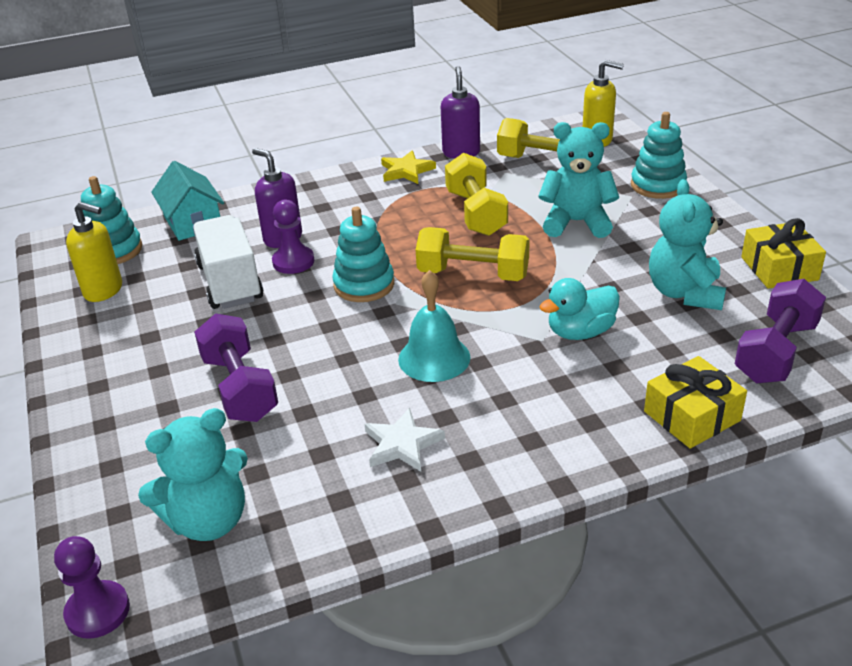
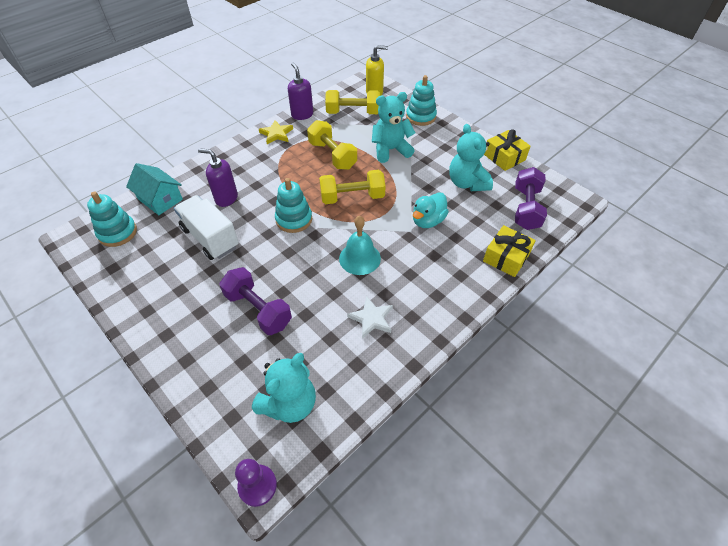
camera: 25 degrees left, 15 degrees up
yellow soap dispenser [66,202,122,302] -> none
purple pawn [272,200,315,274] -> none

